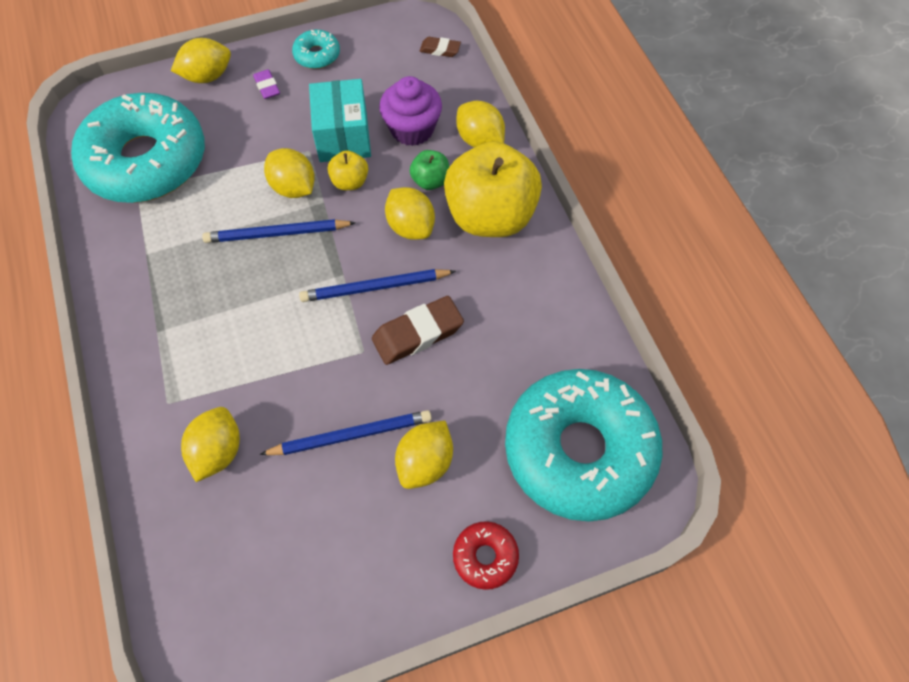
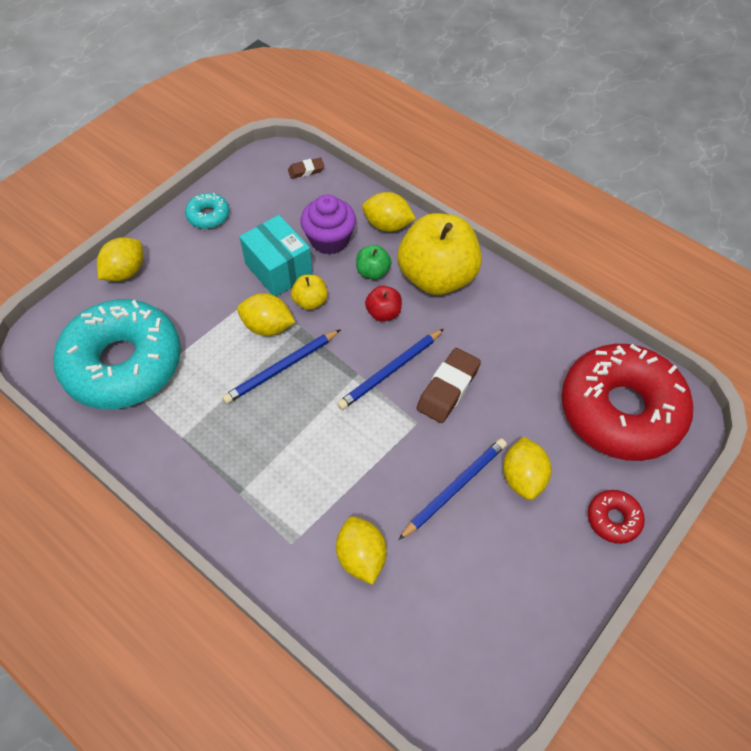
camera: 30 degrees left, 5 degrees down
purple eraser [253,69,280,99] -> none
yellow lemon [385,187,435,240] -> red apple [365,286,402,321]
turquoise donut [505,369,662,522] -> red donut [561,344,693,461]

